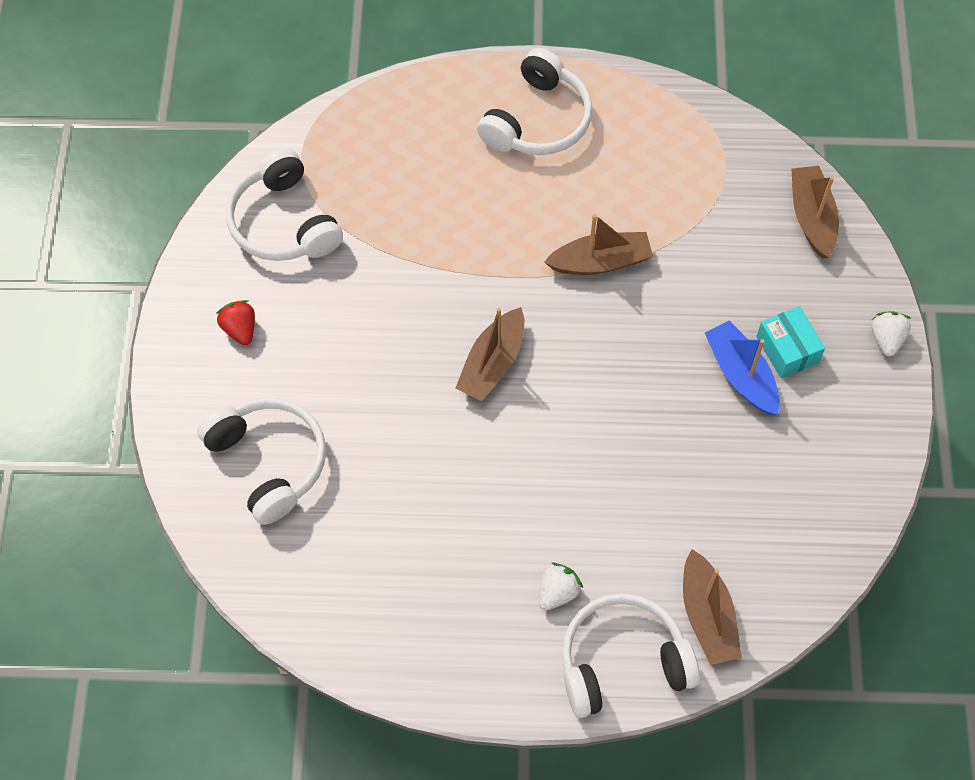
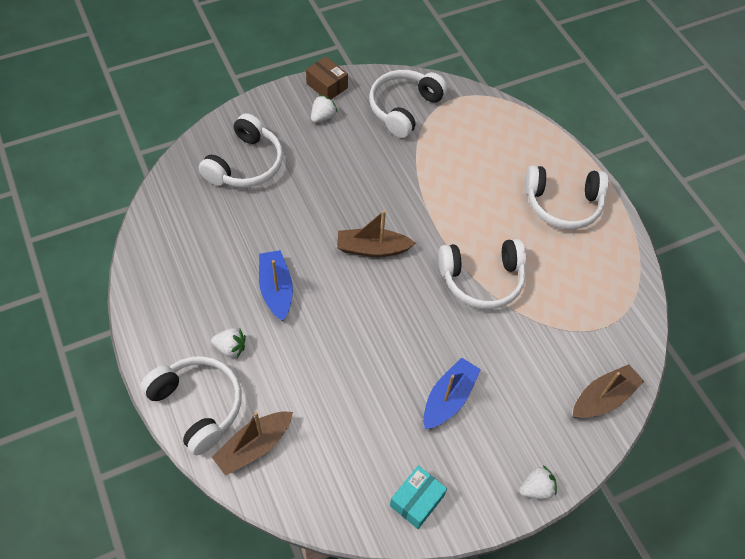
camera: 60 degrees right, 5 degrees down
red strawberry [216,300,255,345] -> white strawberry [311,95,338,123]
brown boat [544,214,653,275] -> white headphones [438,239,526,309]
turquoise box [756,306,825,379] -> turquoise box moved to [390,465,447,529]
none -> blue boat [259,250,293,321]
none -> brown box [306,56,348,99]

